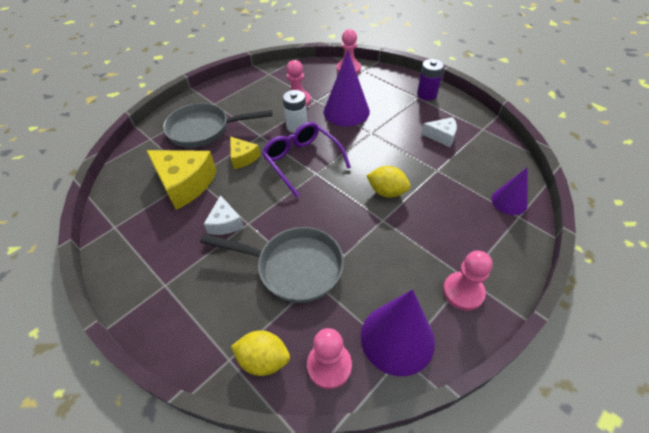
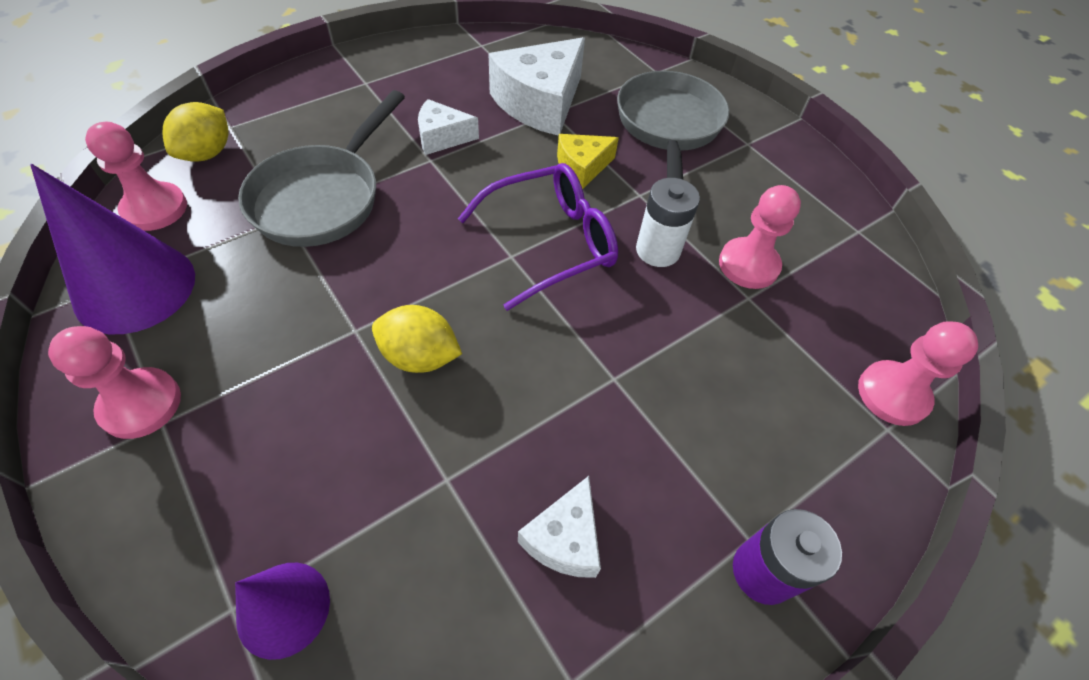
camera: 95 degrees right, 5 degrees up
yellow cheese [146,150,217,210] -> white cheese [489,37,585,136]
purple cone [324,50,370,126] -> none
yellow lemon [366,166,411,198] -> yellow lemon turned 75 degrees clockwise [372,305,462,373]

